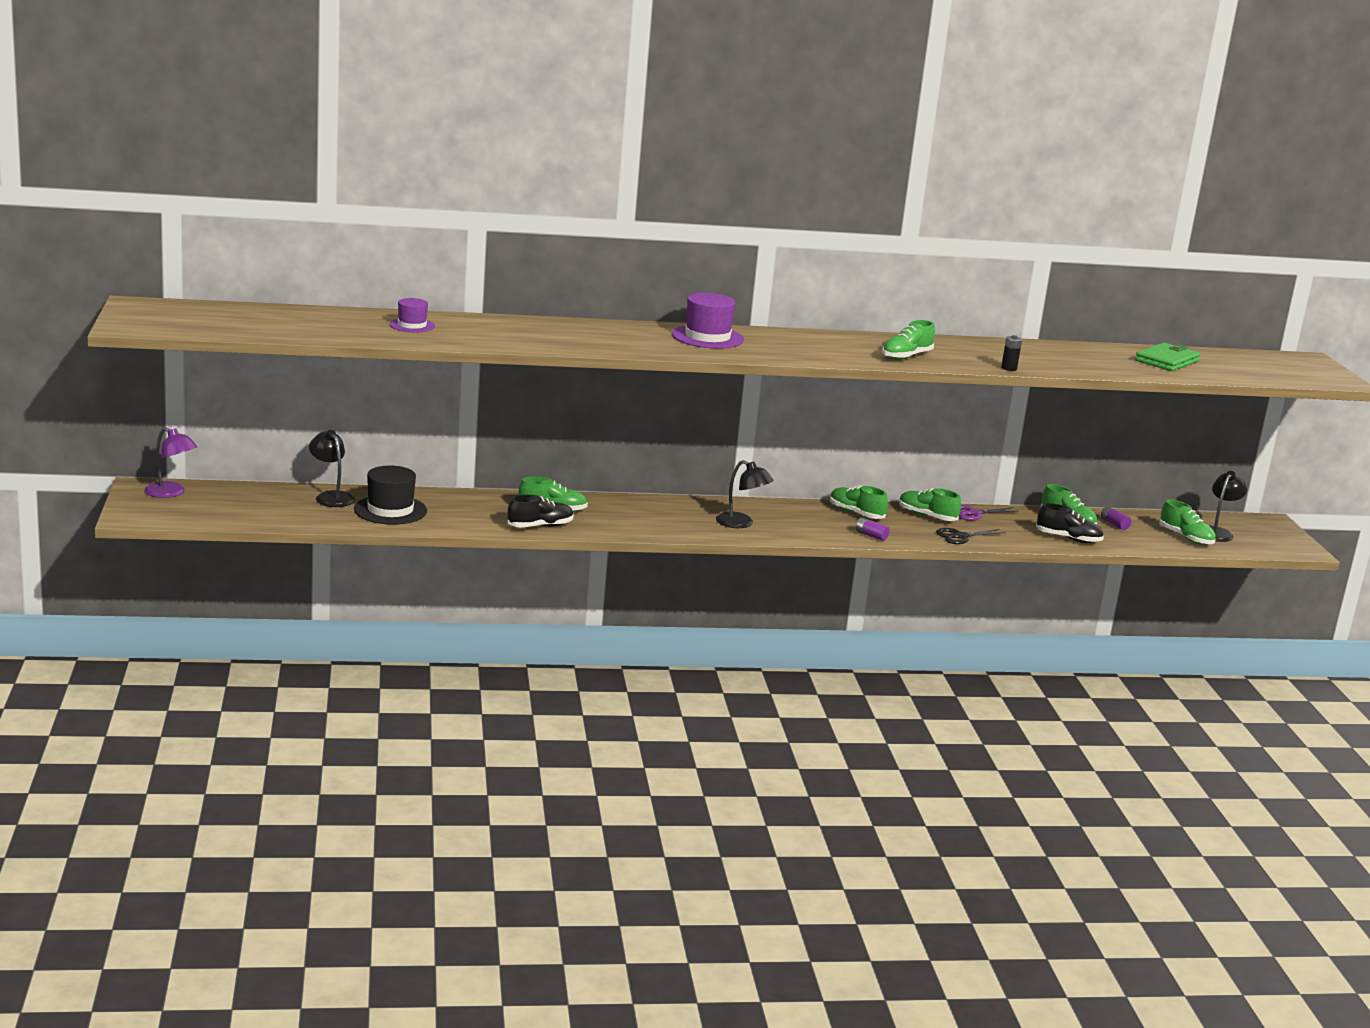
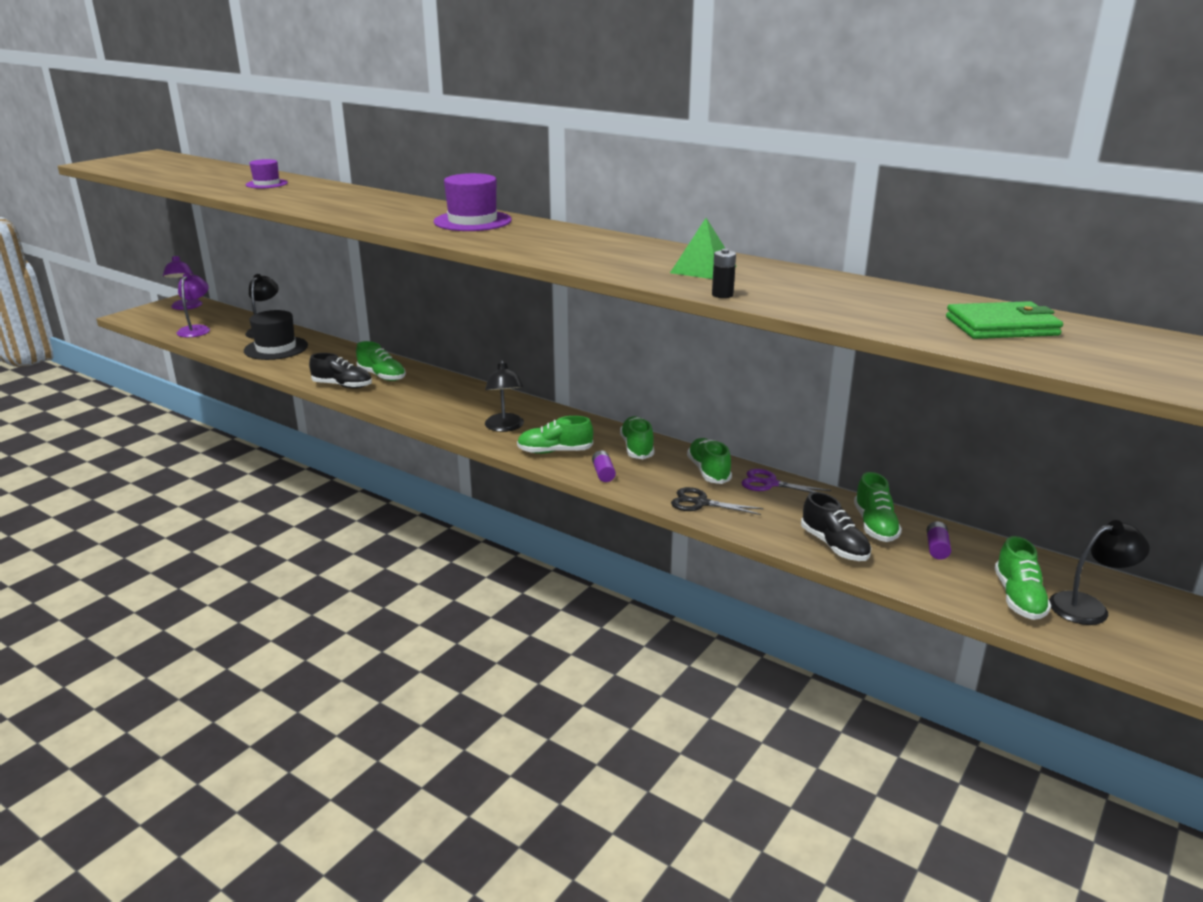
camera: 45 degrees right, 5 degrees up
green shoe [882,320,935,360] -> green shoe moved to [517,416,593,454]
none -> purple lamp [177,273,210,338]
none -> green pyramid [670,218,736,279]

